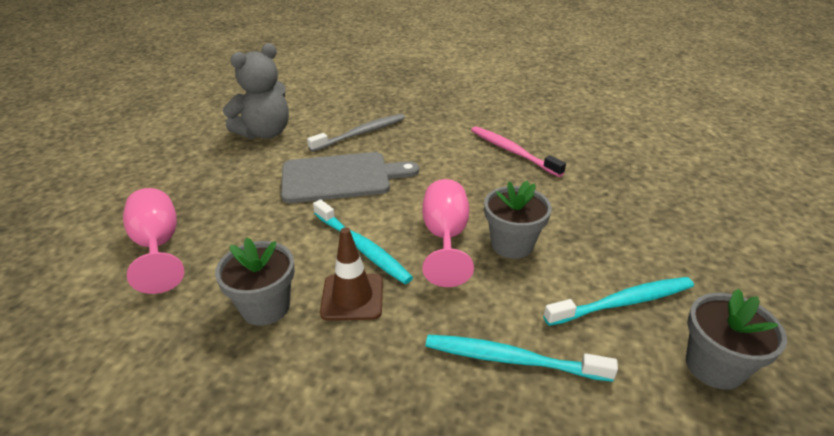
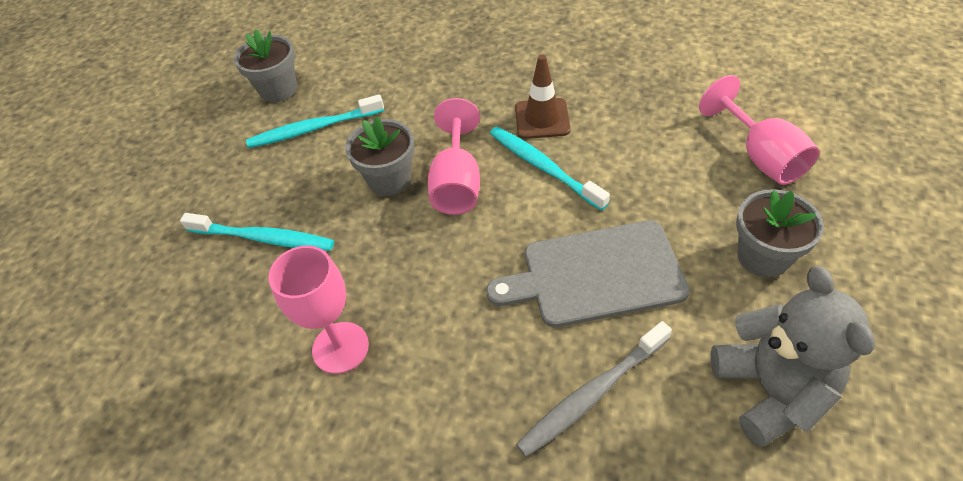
camera: 175 degrees left, 15 degrees up
grey flower pot [215,238,295,326] -> grey flower pot moved to [736,189,824,277]
grey teddy bear [223,43,289,139] -> grey teddy bear turned 120 degrees clockwise [711,266,875,447]
turquoise toothbrush [426,335,618,382] -> turquoise toothbrush moved to [180,213,334,251]
pink toothbrush [471,126,566,177] -> pink goblet [268,245,369,374]

